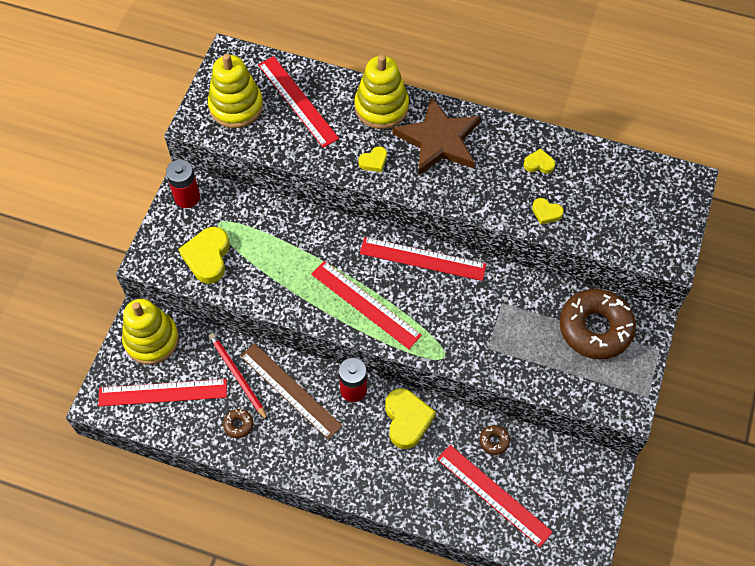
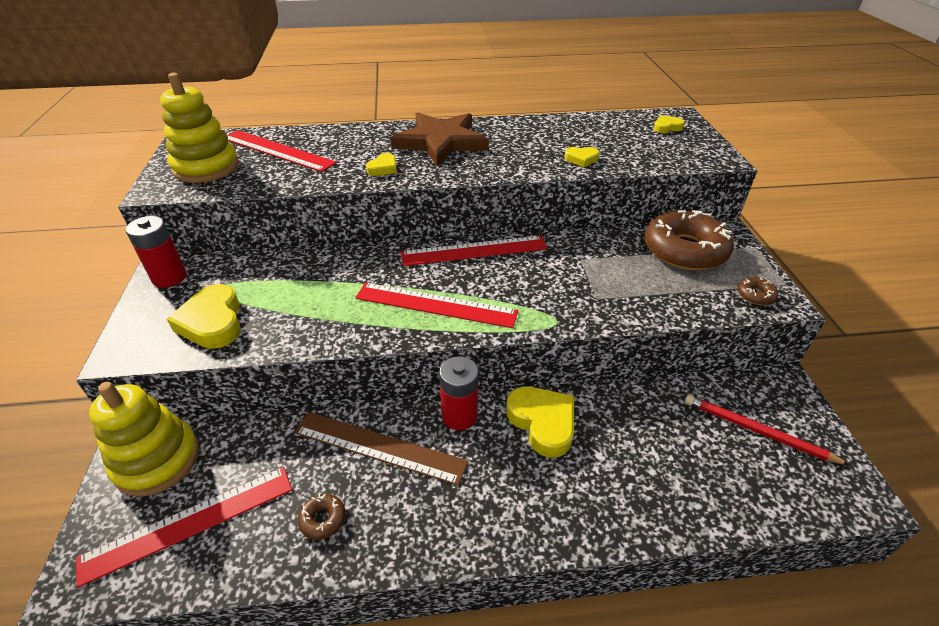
camera: 25 degrees left, 20 degrees down
red pencil [208,333,268,421] -> red pencil moved to [685,395,850,465]
yellow stacking toy [354,54,409,129] -> none
red ruler [437,445,553,547] -> none
brown donut [480,425,510,455] -> brown donut moved to [737,277,778,305]
yellow heart [524,148,555,174] -> yellow heart moved to [654,115,685,133]

